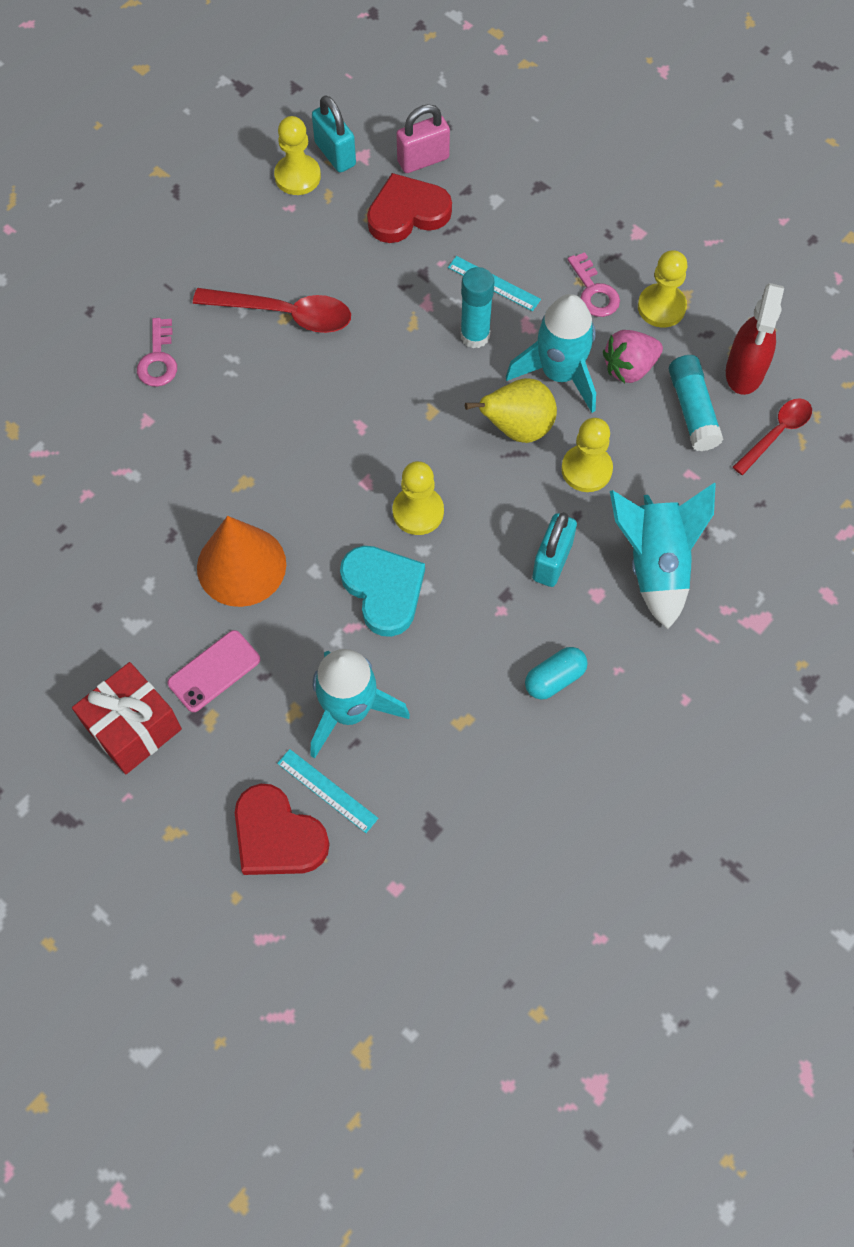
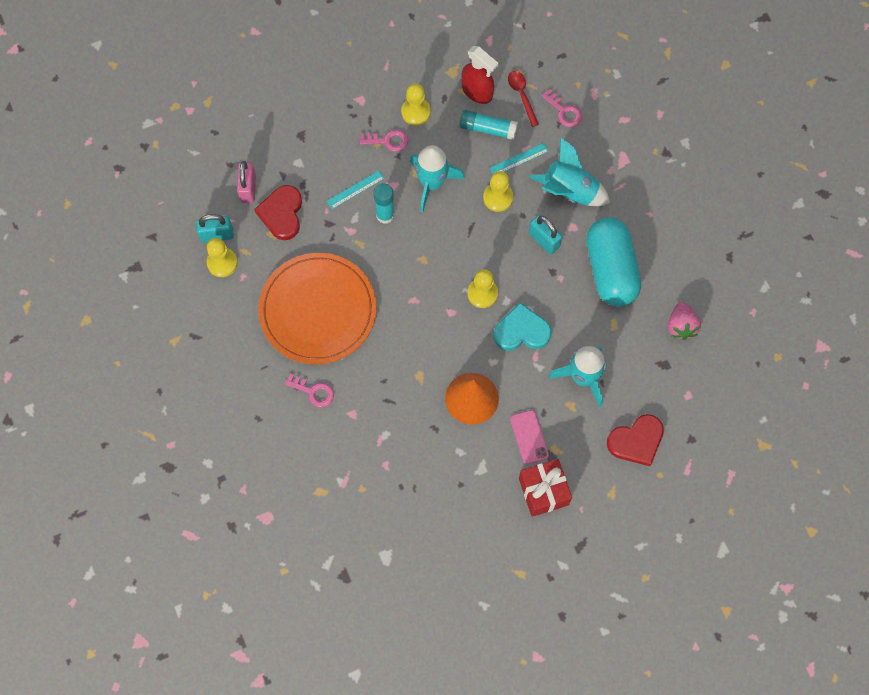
camera: 65 degrees left, 5 degrees up
red spoon [193,288,351,333] -> orange plate [258,253,376,364]
turquoise ruler [277,749,378,833] -> turquoise ruler moved to [490,143,549,174]
yellow pear [465,378,557,443] -> none
turquoise capsule [525,647,588,700] -> turquoise capsule [586,217,641,307], size x2.37
pink strawberry [603,330,663,383] -> pink strawberry moved to [668,302,701,340]
none -> pink key [541,89,582,127]

